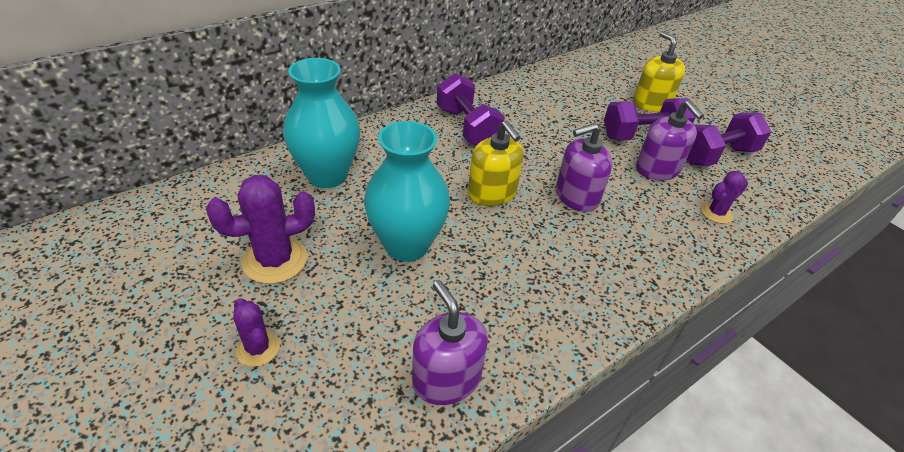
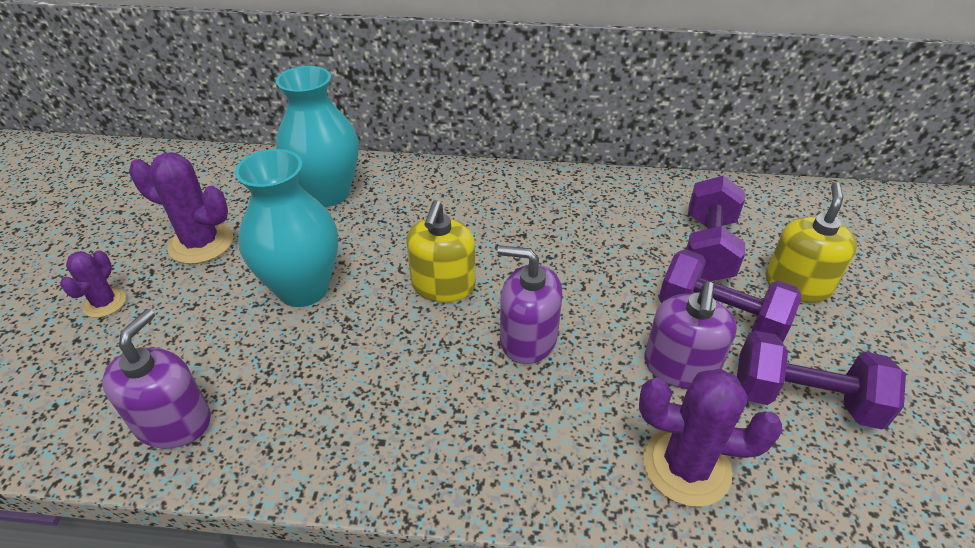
camera: 45 degrees right, 0 degrees up
purple dumbbell [437,73,505,145] -> purple dumbbell moved to [686,176,745,281]
purple cactus [701,171,748,224] -> purple cactus [639,369,783,507], size x1.73

